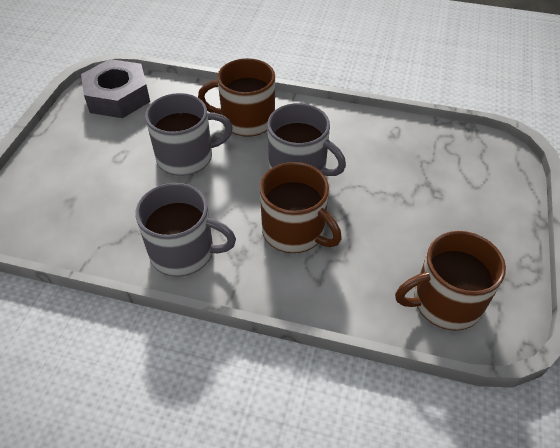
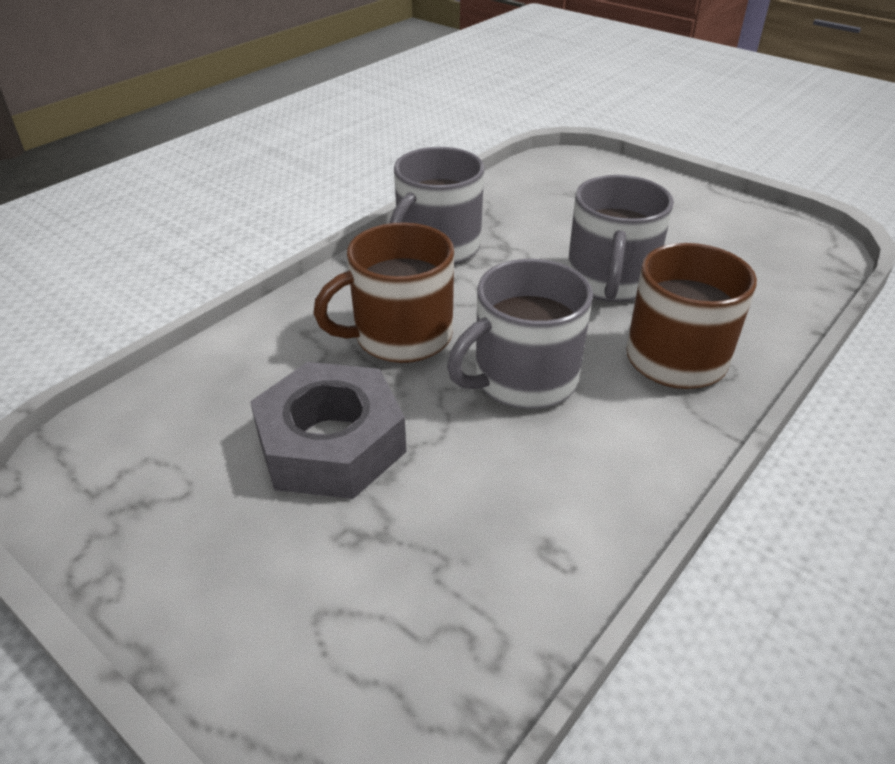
camera: 115 degrees right, 10 degrees down
grey nut [81,59,150,118] -> grey nut moved to [250,362,406,499]
brown mug [395,231,506,331] -> none

